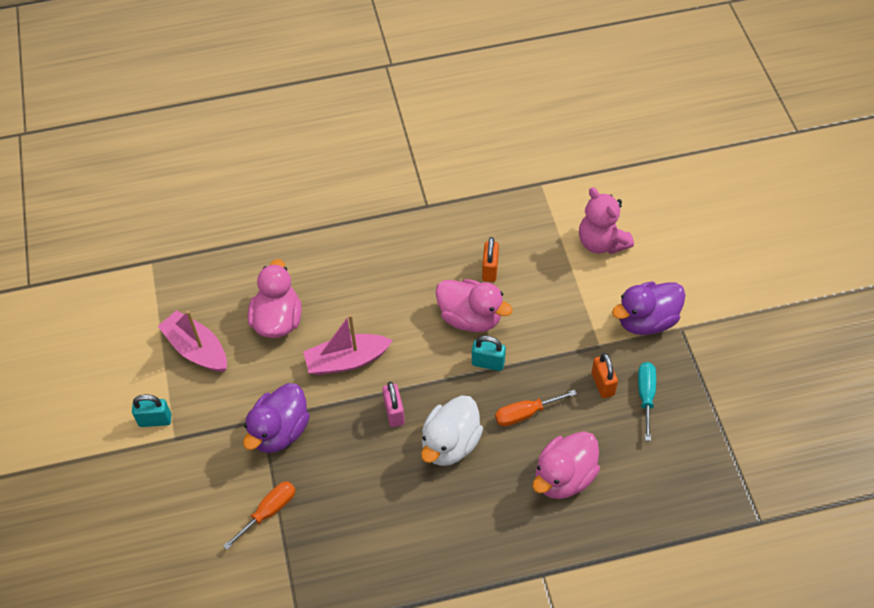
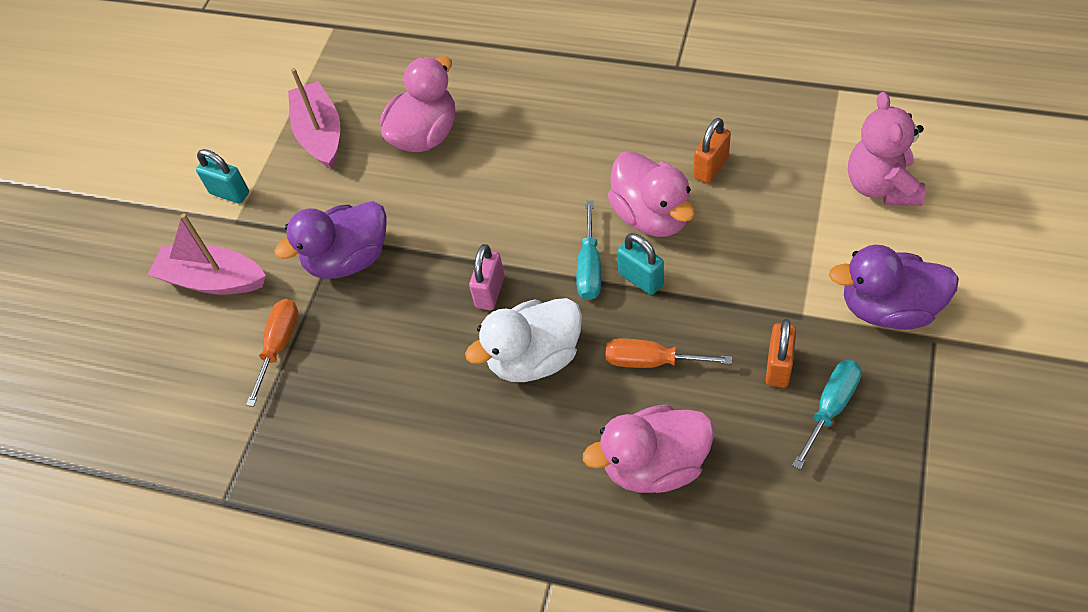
camera: 35 degrees right, 0 degrees up
orange screwdriver [223,481,295,550] -> orange screwdriver turned 60 degrees counterclockwise [246,299,298,407]
pink boat [303,314,393,375] -> pink boat moved to [148,213,266,295]
none -> turquoise screwdriver [576,201,601,300]

